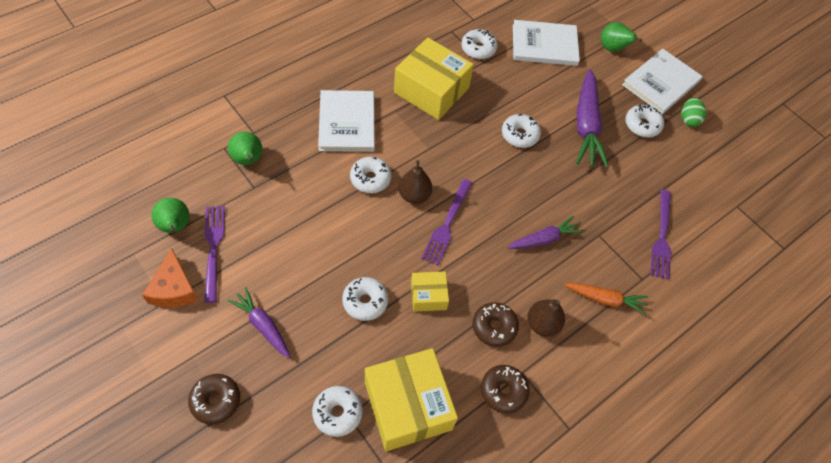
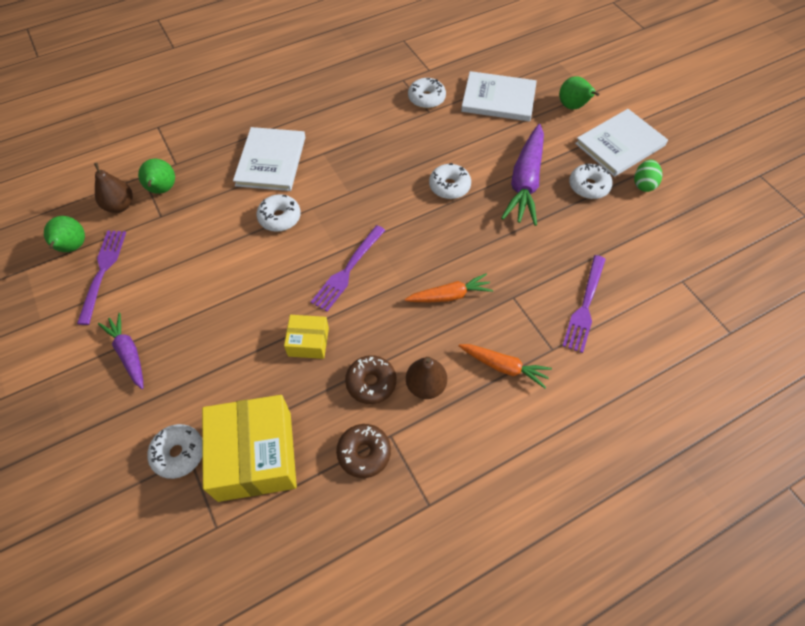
camera: 15 degrees right, 0 degrees up
orange cheese [142,248,198,307] -> none
brown donut [188,374,240,424] -> none
white donut [342,277,388,321] -> none
yellow box [394,38,474,120] -> none
brown pear [398,160,432,204] -> brown pear moved to [94,163,133,213]
purple carrot [507,216,583,249] -> orange carrot [405,273,493,302]

